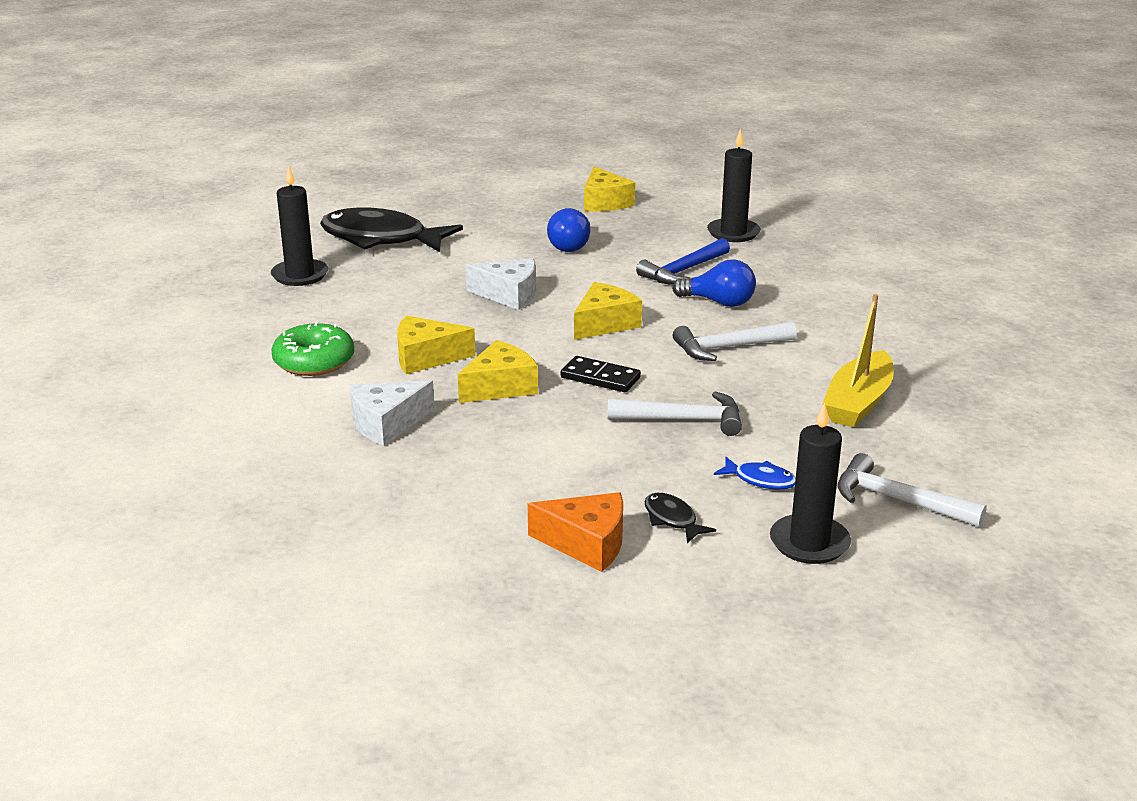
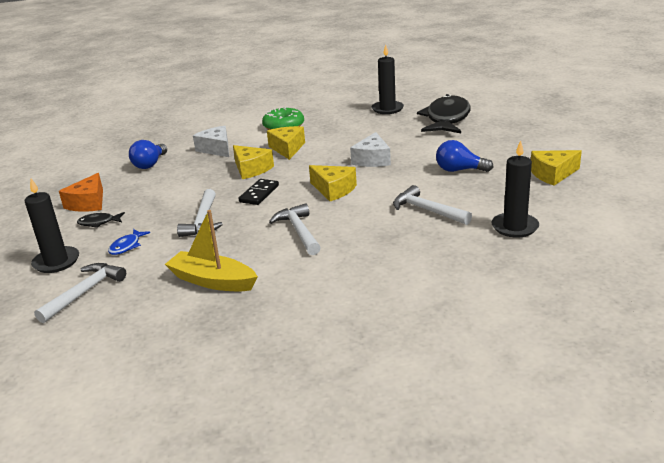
camera: 90 degrees right, 0 degrees up
blue hammer [636,238,730,285] -> white hammer [393,185,472,225]
black fish [644,493,716,543] -> black fish turned 150 degrees counterclockwise [77,212,125,228]
blue light bulb [672,259,756,307] -> blue light bulb moved to [129,140,167,169]

